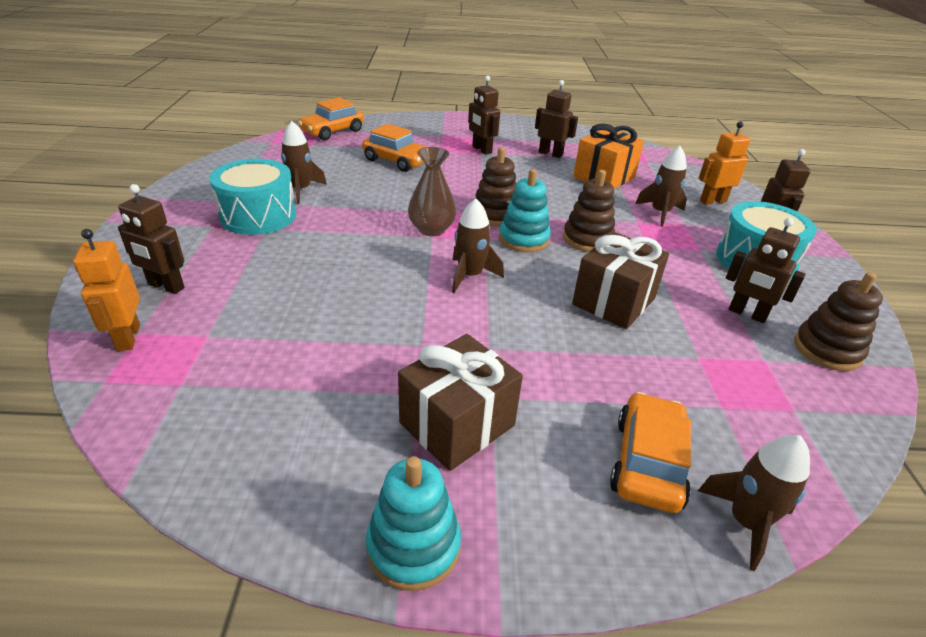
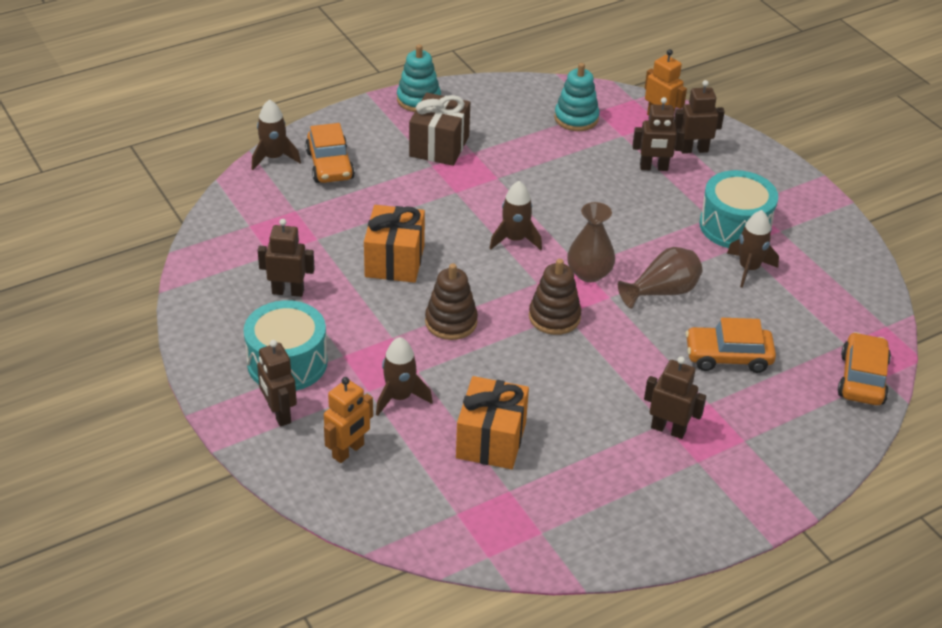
camera: 150 degrees right, 5 degrees up
turquoise stacking toy [499,169,551,252] -> turquoise stacking toy moved to [554,63,599,131]
brown robot [535,80,578,158] -> brown robot moved to [632,97,685,171]
brown gift [572,232,669,329] -> orange gift [364,205,425,283]
brown stacking toy [794,272,883,371] -> none
none -> brown vase [618,247,702,309]

